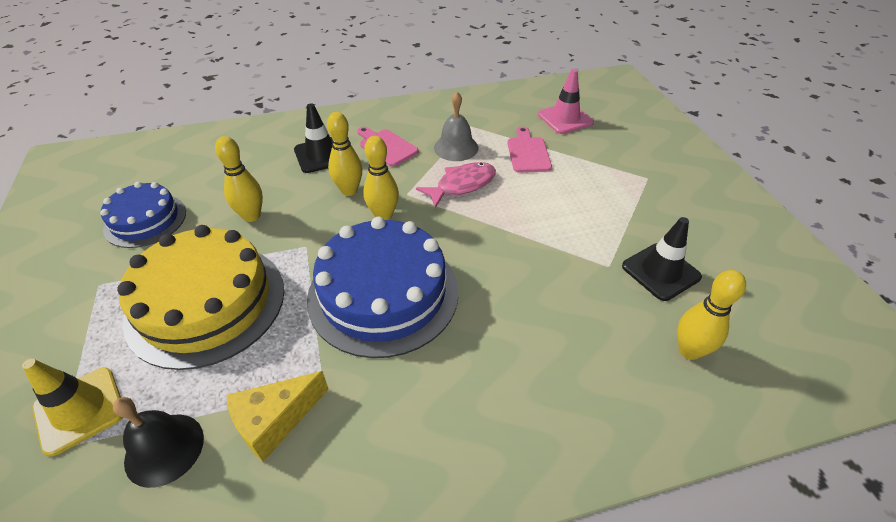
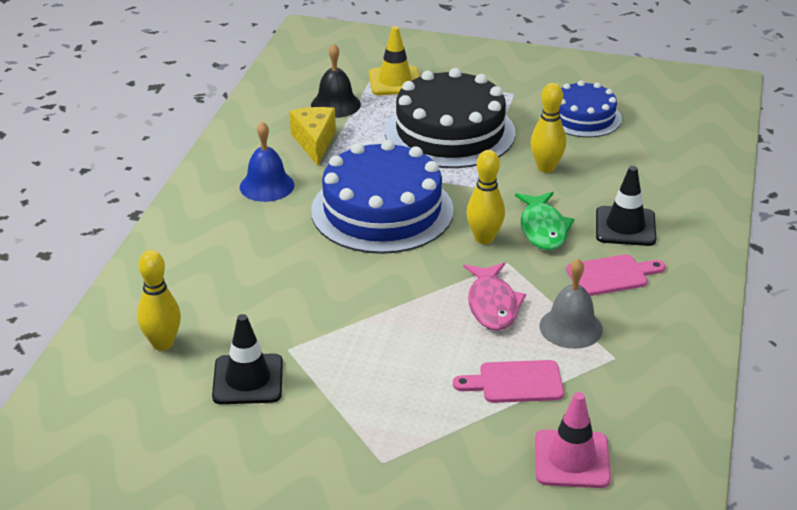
camera: 120 degrees right, 10 degrees down
yellow cake [117,225,284,370] -> black cake [385,68,516,168]
yellow bowling pin [327,112,362,196] -> green fish [515,192,574,250]
pink cutting board [507,127,552,173] -> pink cutting board turned 150 degrees clockwise [453,360,564,403]
none -> blue bell [240,122,294,202]

